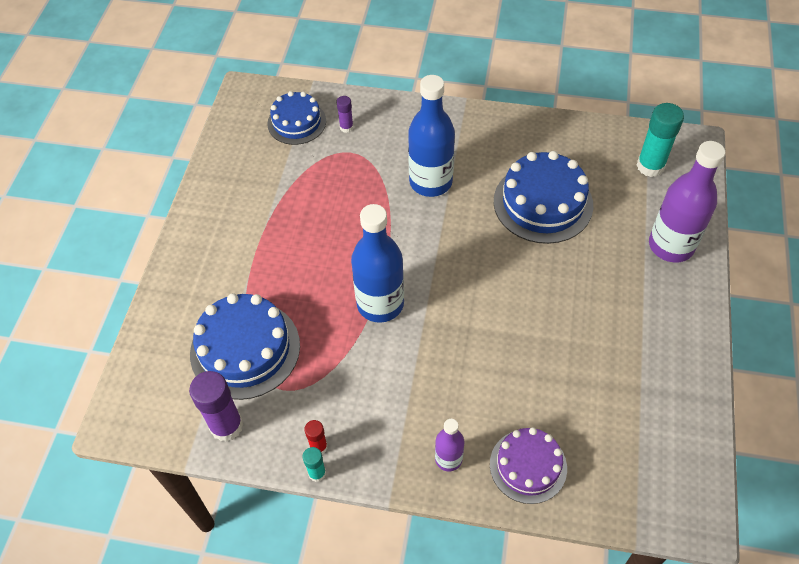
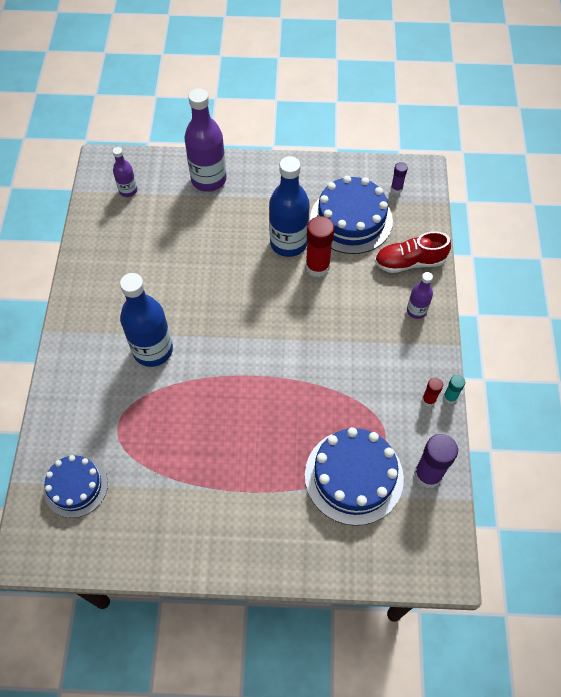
camera: 100 degrees left, 5 degrees up
purple glue stick [336,96,354,133] -> purple glue stick moved to [391,162,408,193]
blue bottle [351,204,404,323] -> blue bottle moved to [269,156,310,257]
purple cake [490,427,567,504] -> red shoe [374,231,451,273]
blue cake [494,151,593,244] -> blue cake moved to [310,176,393,254]
turquoise glue stick [636,103,684,177] -> purple bottle [113,147,137,197]
none -> red glue stick [306,216,334,277]

